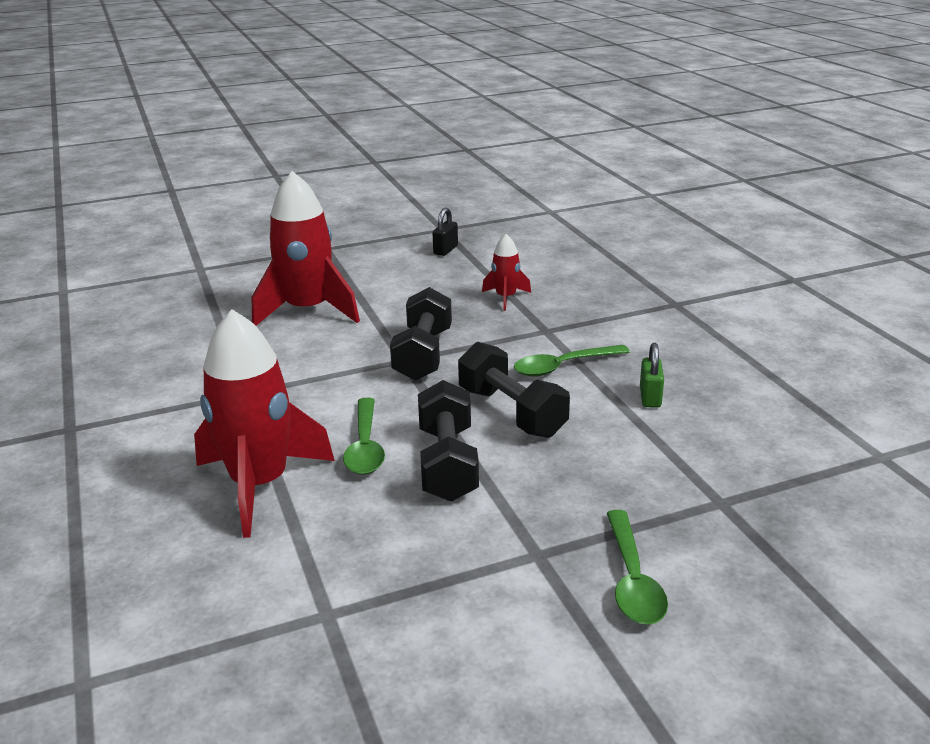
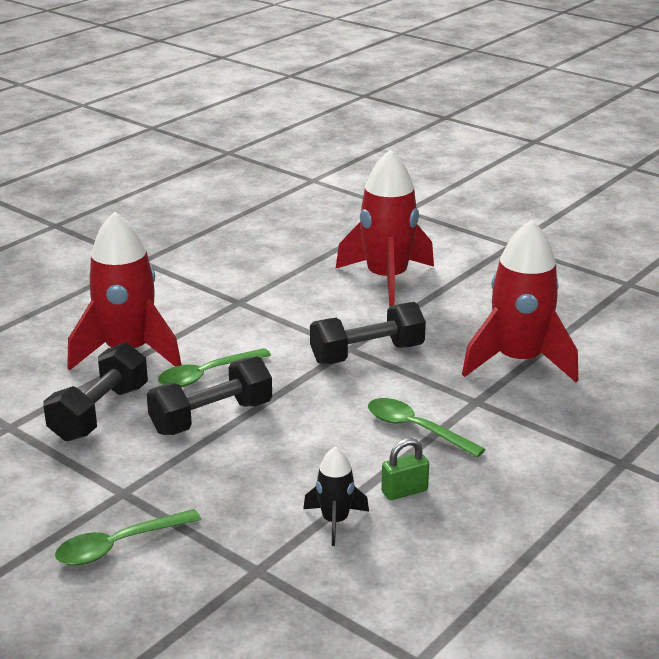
camera: 60 degrees right, 0 degrees up
black padlock [432,208,458,256] -> none
black dumbbell [458,342,570,438] -> black dumbbell moved to [44,342,148,441]
red rocket [482,234,531,311] -> red rocket [462,220,578,382], size x2.06
none -> black rocket [303,446,369,546]

